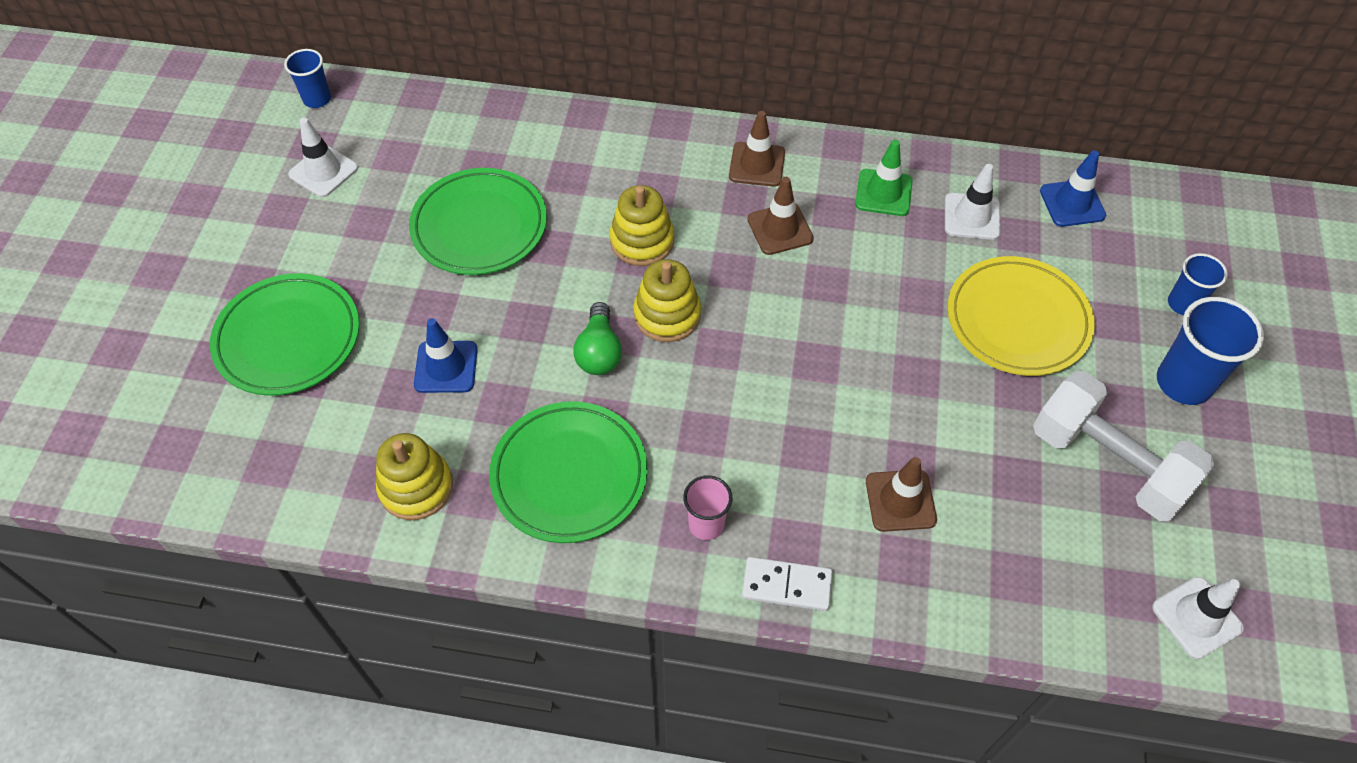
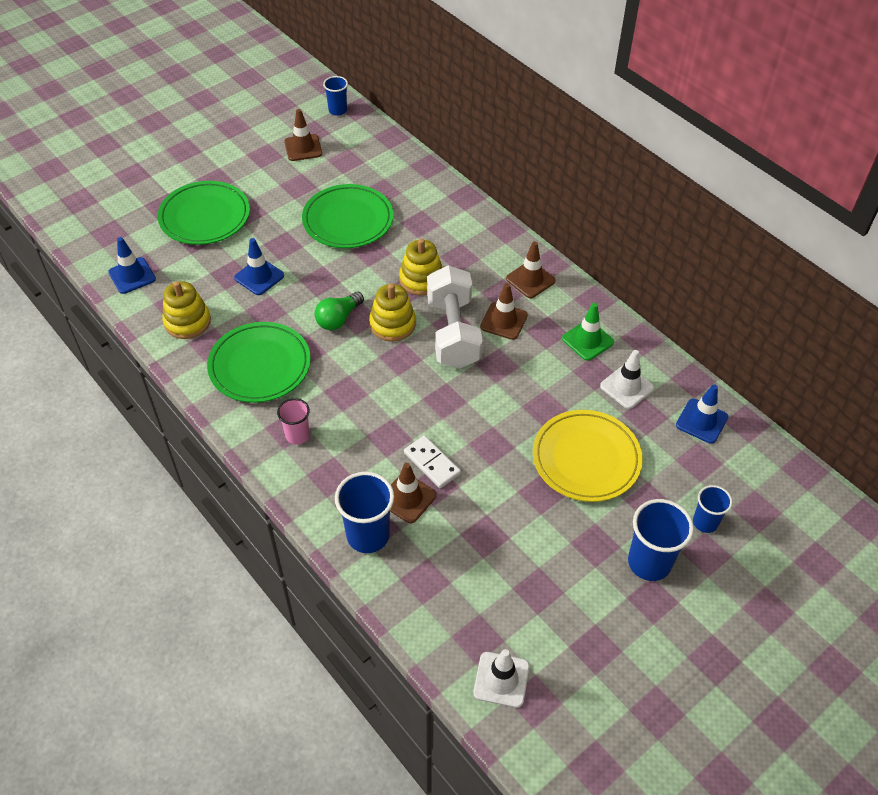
camera: 40 degrees right, 5 degrees down
white traffic cone [288,118,358,197] -> brown traffic cone [284,109,322,161]
white domino [742,557,833,611] -> white domino moved to [404,435,461,488]
white dumbbell [1033,371,1214,521] -> white dumbbell moved to [427,265,483,369]
none -> blue traffic cone [108,237,156,294]
none -> blue cup [335,472,394,553]

